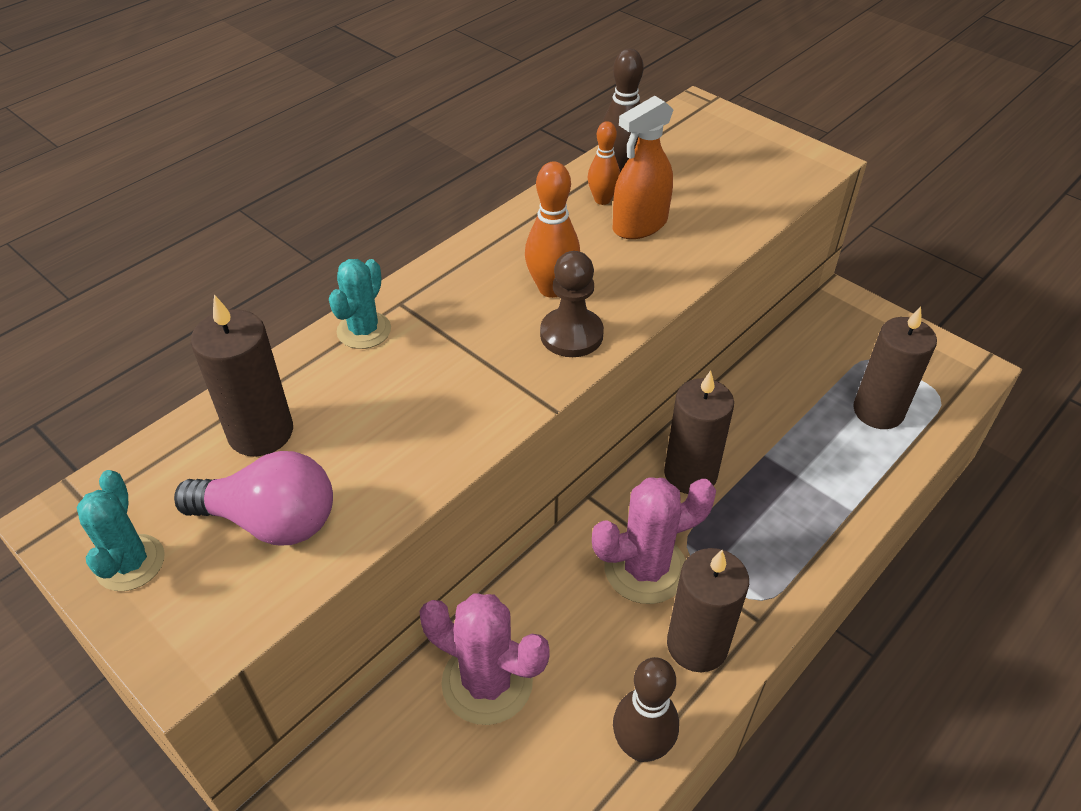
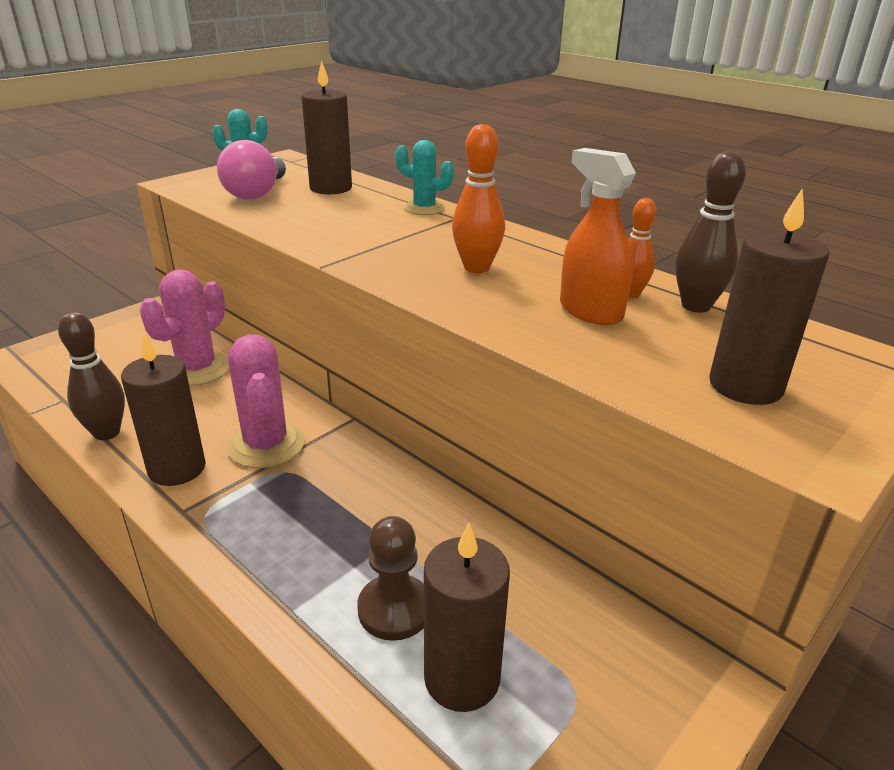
camera: 90 degrees right, 15 degrees down
brown pawn [540,251,604,357] -> brown pawn moved to [357,516,424,641]
brown candle [664,371,734,494] -> brown candle moved to [709,188,829,405]

